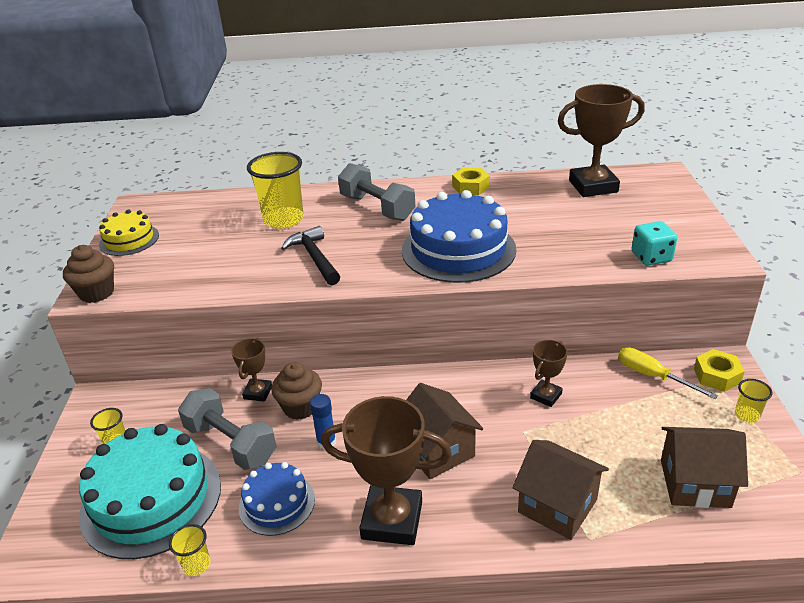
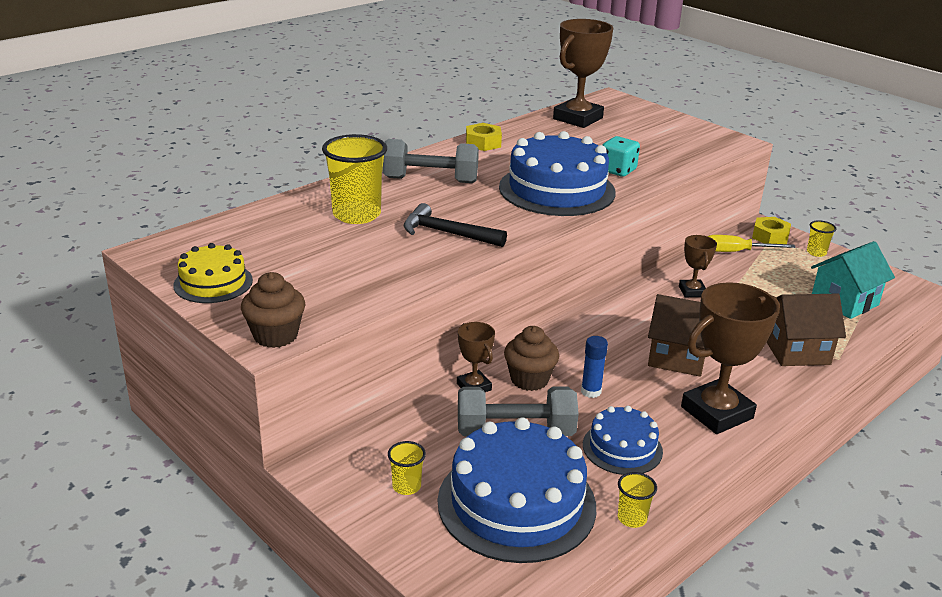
camera: 45 degrees left, 5 degrees down
turquoise cake [79,424,221,559] -> blue cake [438,417,596,563]
turquoise dice [632,221,677,266] -> turquoise dice moved to [603,136,640,177]
brown house [661,427,748,508] -> turquoise house [811,241,895,319]

